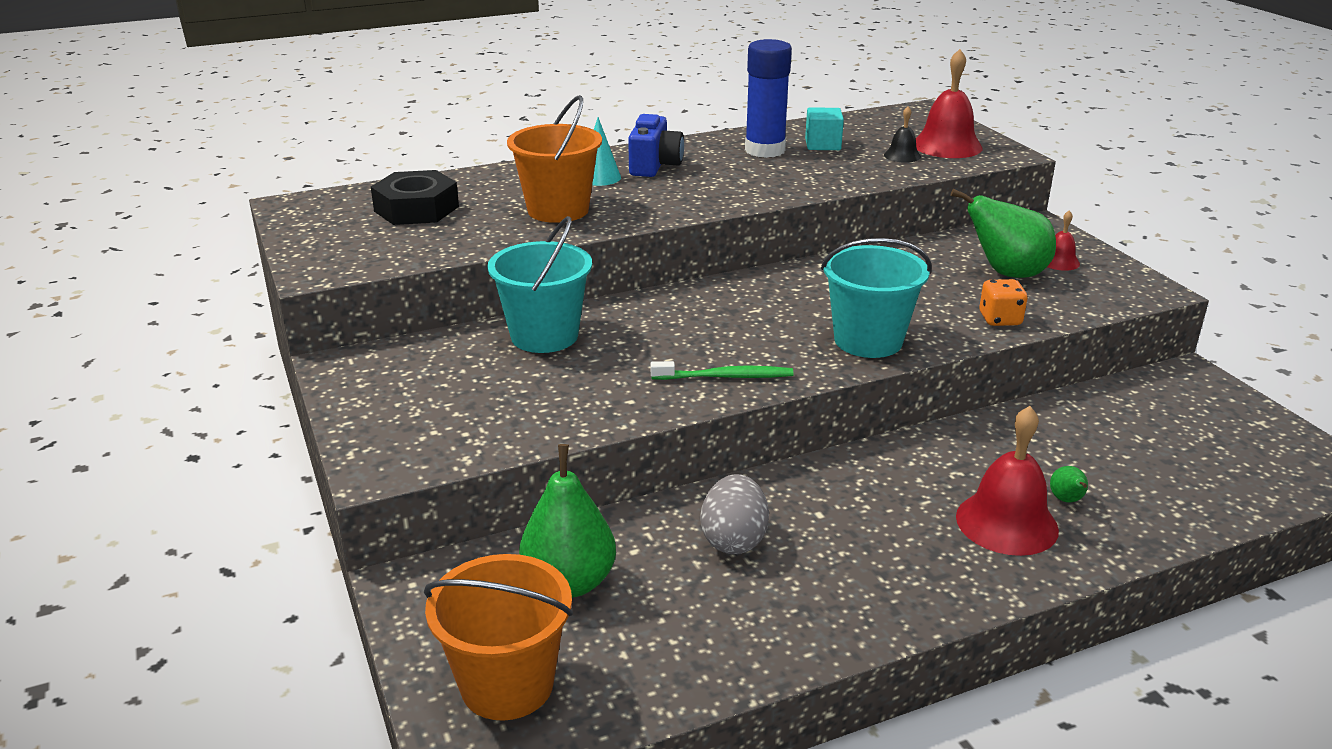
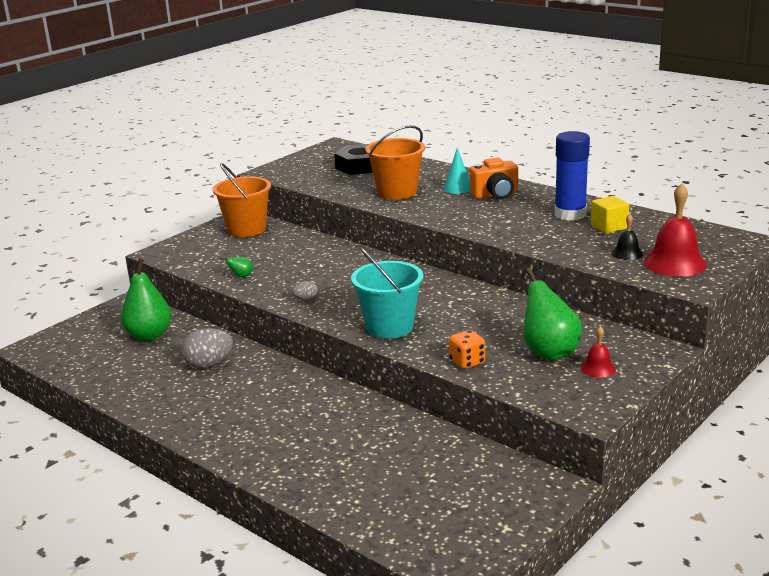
camera: 65 degrees right, 5 degrees down
orange bucket [424,554,573,721] -> orange bucket moved to [213,163,271,237]
turquoise bucket [487,216,592,353] -> none
blue camera [628,114,684,177] -> orange camera [470,158,518,199]
green toothbrush [651,361,793,380] -> grey egg [292,281,318,300]
turquoise cube [805,107,844,150] -> yellow cube [591,196,629,234]
red bell [956,406,1059,556] -> none
green pear [1050,466,1088,502] -> green pear moved to [220,257,253,277]

